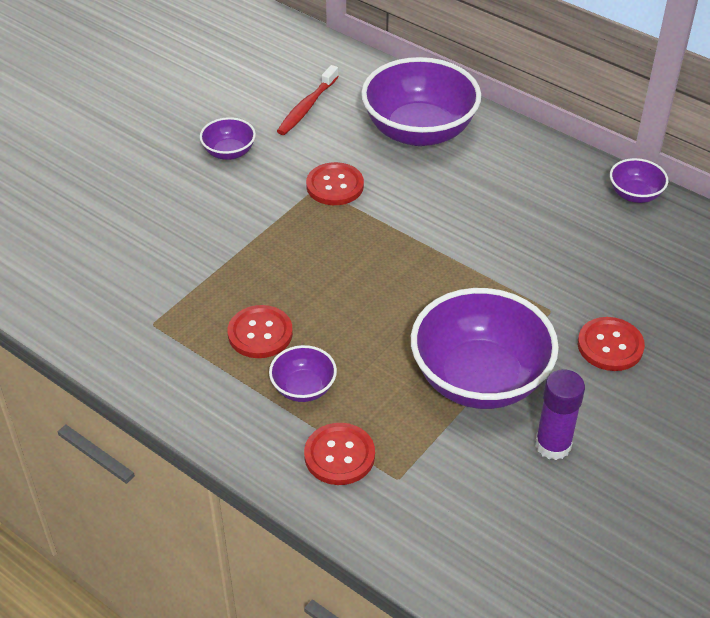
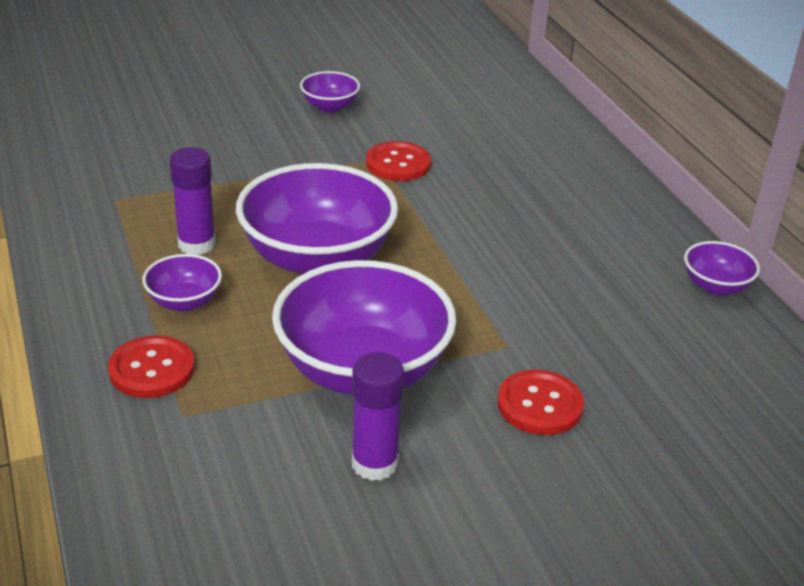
camera: 30 degrees right, 10 degrees down
red button [228,305,293,358] -> purple glue stick [169,147,216,255]
red toothbrush [277,65,339,135] -> none
purple bowl [361,57,481,146] -> purple bowl moved to [236,163,398,275]

